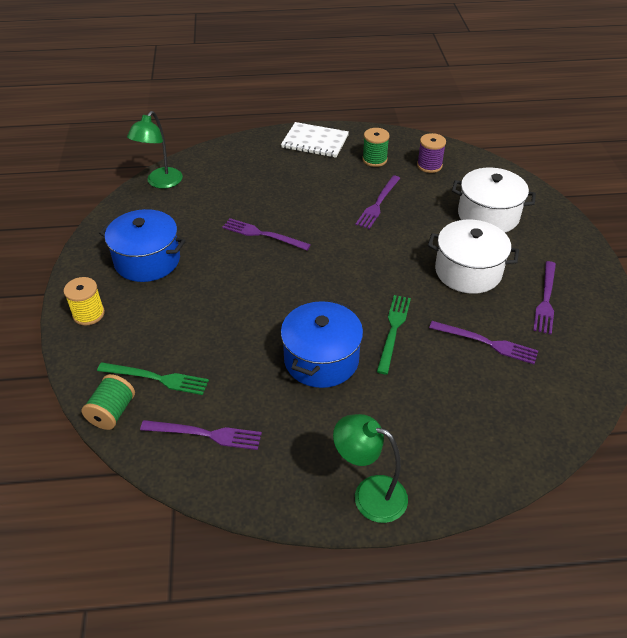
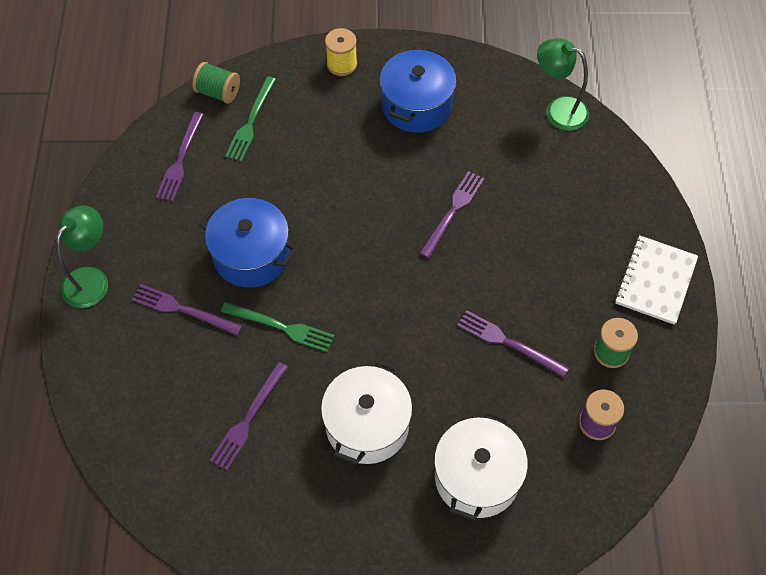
camera: 95 degrees right, 15 degrees up
purple fork [533,261,556,334] -> purple fork moved to [132,284,242,335]

